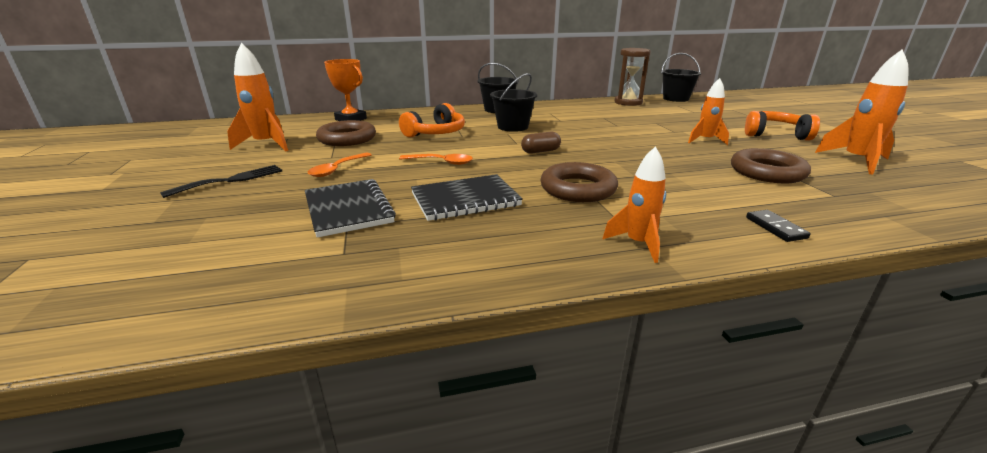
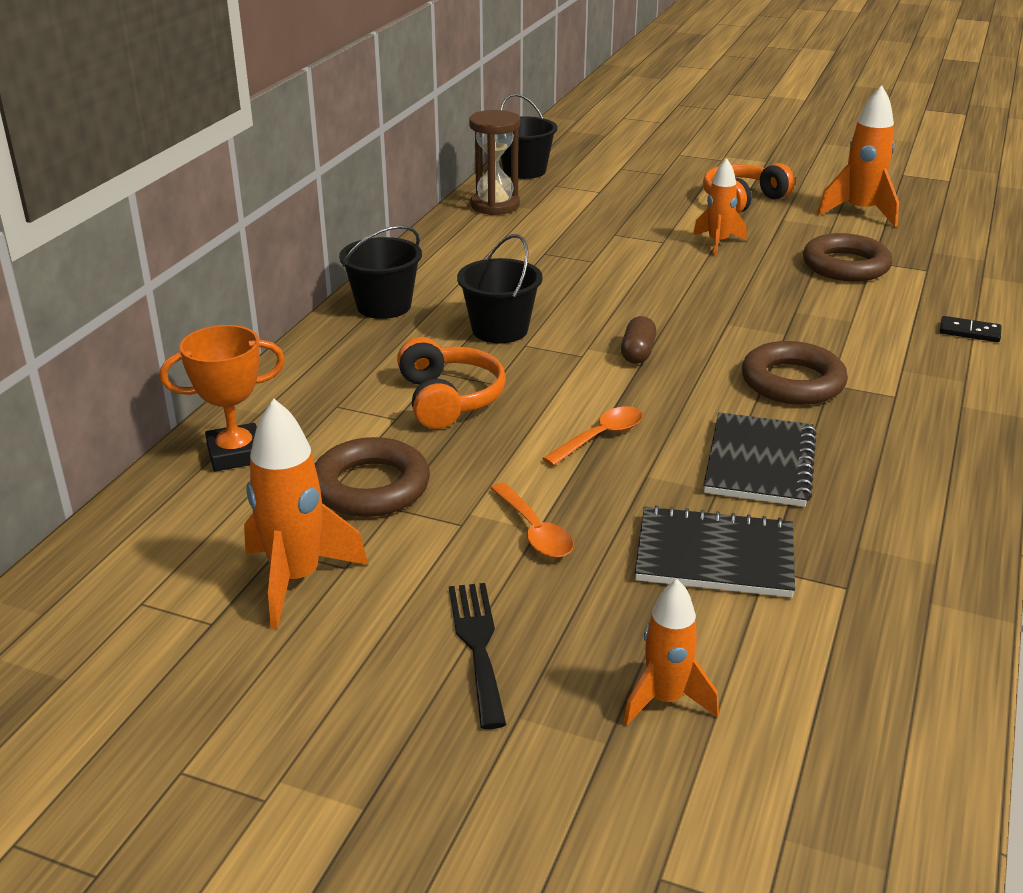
camera: 55 degrees left, 5 degrees up
orange rocket [603,146,666,263] -> orange rocket moved to [623,579,719,726]

